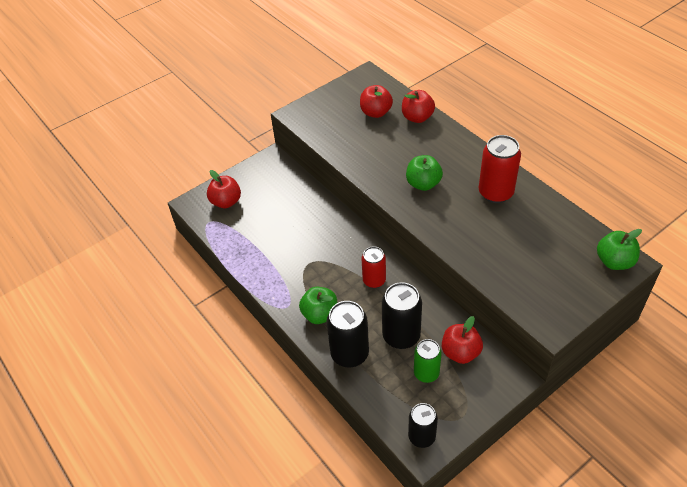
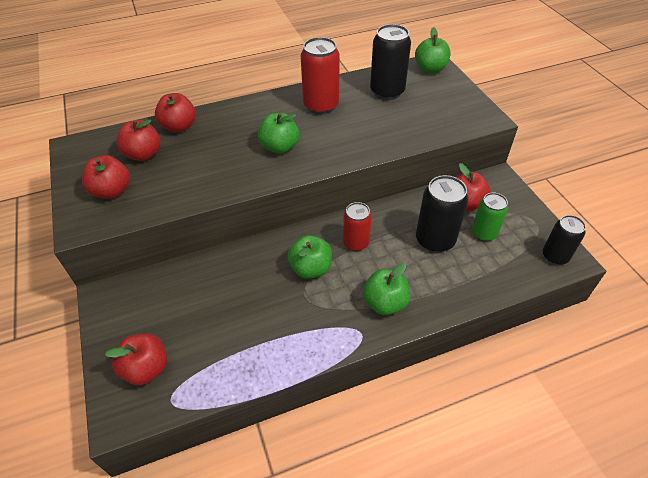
camera: 75 degrees left, 0 degrees up
black can [326,301,369,368] -> black can moved to [370,24,411,100]
none -> red apple [82,155,130,199]
none -> green apple [288,235,332,279]

